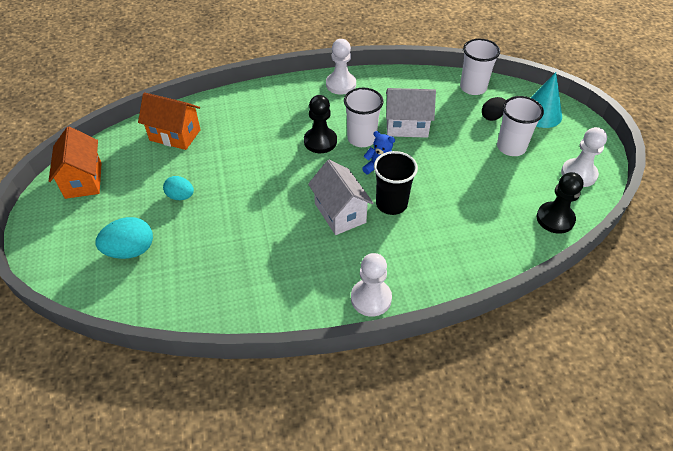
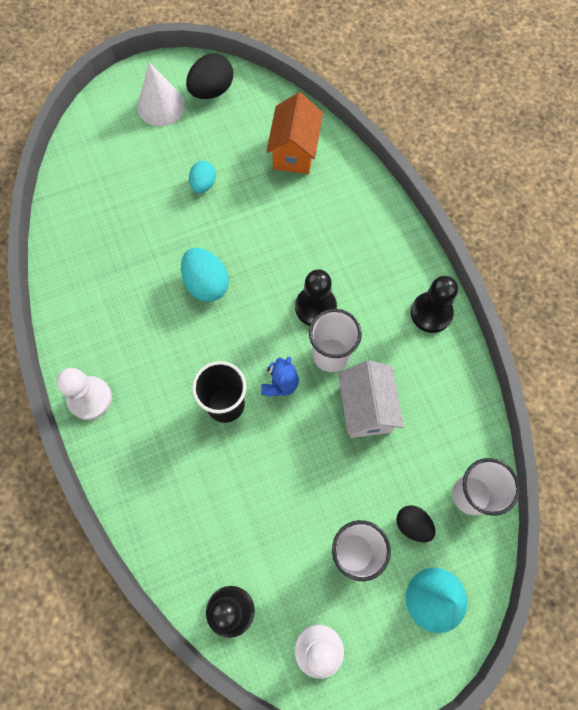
camera: 80 degrees right, 20 degrees up
orange house [49,126,102,199] -> black egg [186,53,233,99]
turquoise egg [95,217,153,259] -> turquoise egg moved to [181,248,229,302]
white house [308,160,373,235] -> none
white pawn [326,39,356,95] -> black pawn [411,276,458,333]
none -> white cone [137,62,185,126]

